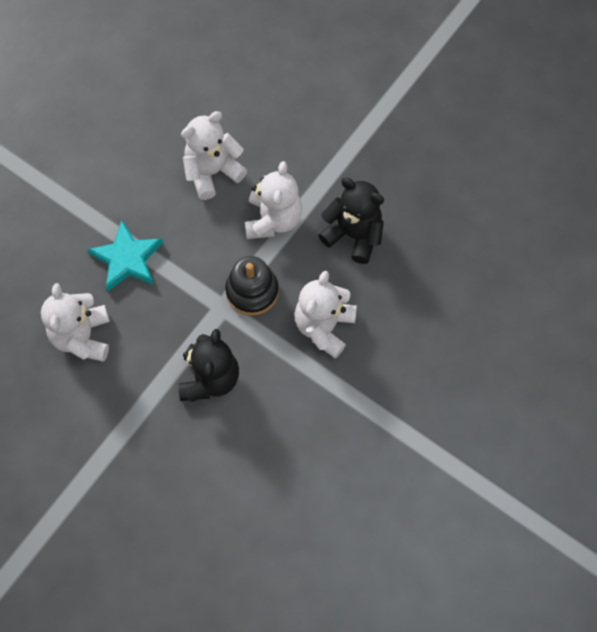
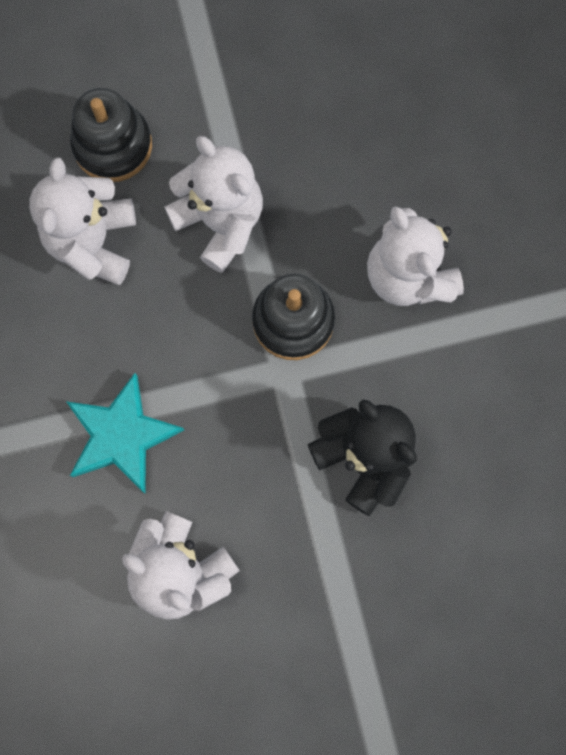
camera: 50 degrees left, 10 degrees up
black teddy bear [318,178,384,264] -> none
none -> black stacking toy [70,88,152,182]

